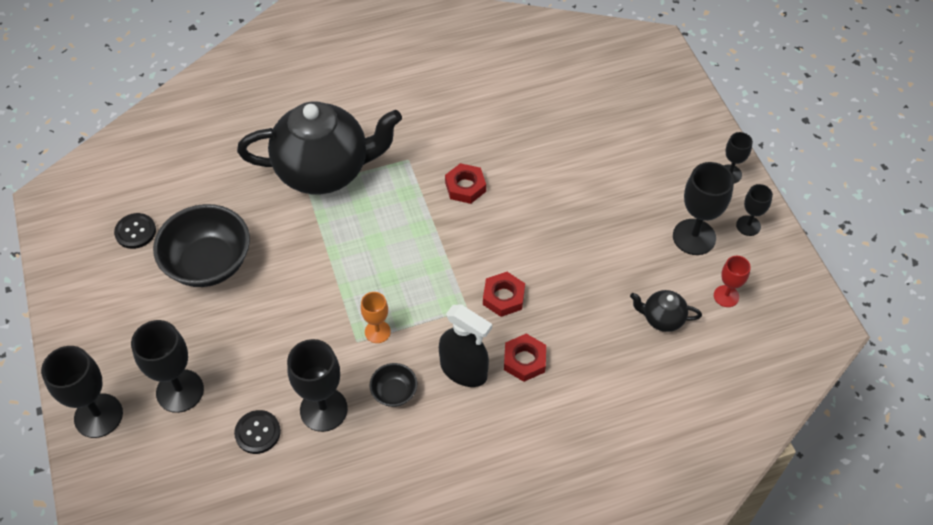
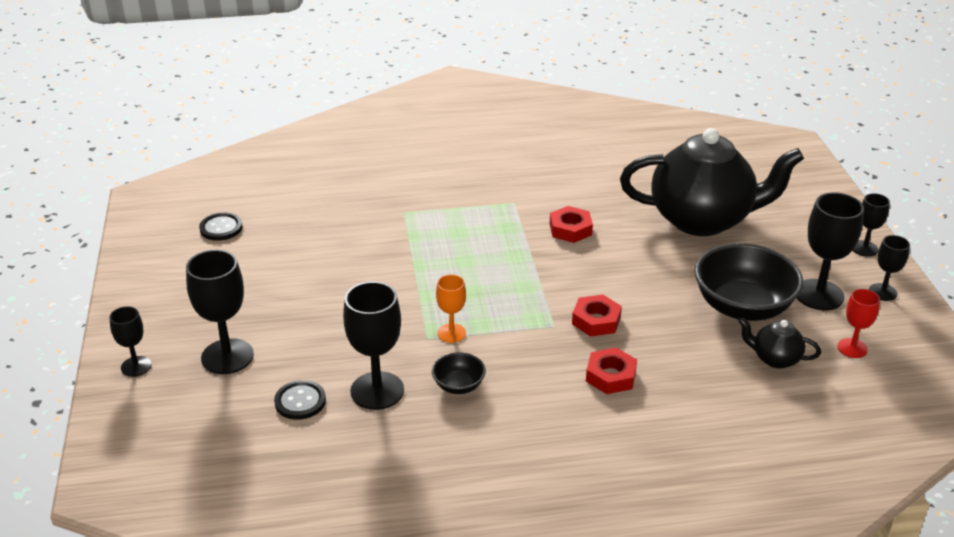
camera: 10 degrees right, 20 degrees down
black goblet [41,346,123,438] -> black goblet [110,306,152,377], size x0.57
black bowl [153,204,250,287] -> black bowl moved to [695,243,803,321]
black teapot [237,101,402,194] -> black teapot moved to [620,128,804,236]
black spray bottle [439,304,492,387] -> none

